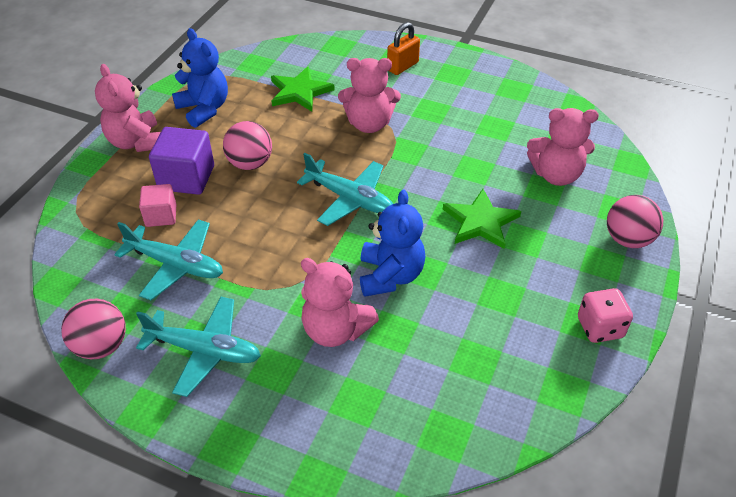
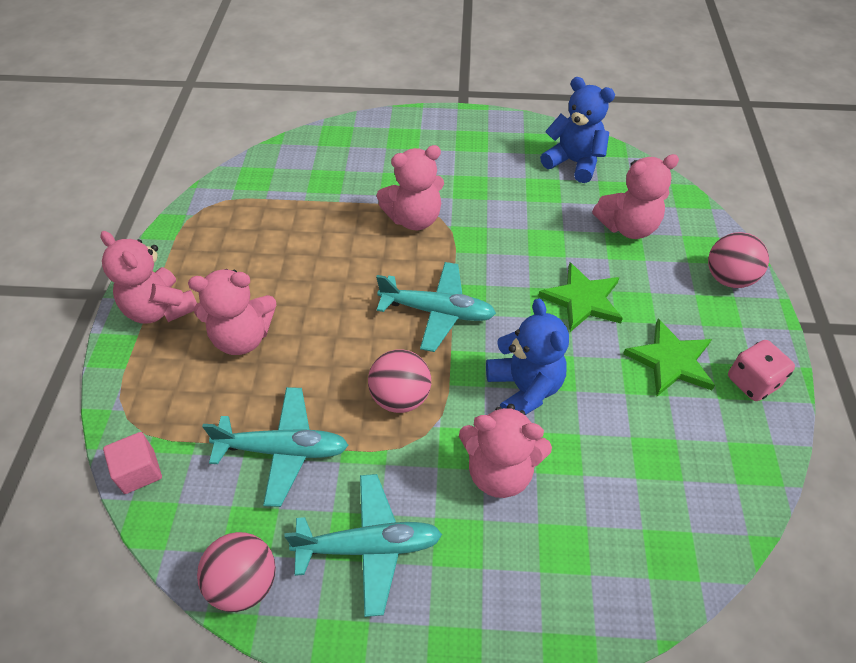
camera: 20 degrees left, 5 degrees up
pink cube [139,184,176,227] -> pink cube moved to [103,432,162,494]
purple cube [149,127,214,195] -> pink teddy bear [188,269,277,355]
blue teddy bear [172,28,228,128] -> blue teddy bear moved to [540,77,615,183]
pink ball [223,121,272,170] -> pink ball moved to [368,349,431,413]
green star [271,67,335,112] -> green star moved to [623,319,715,396]
orange padlock [387,22,420,75] -> none

